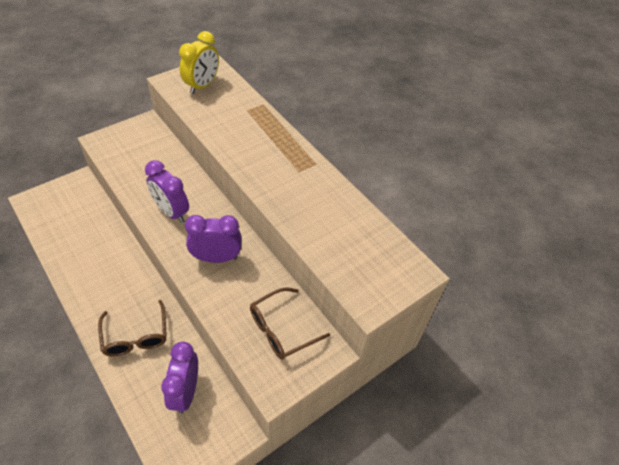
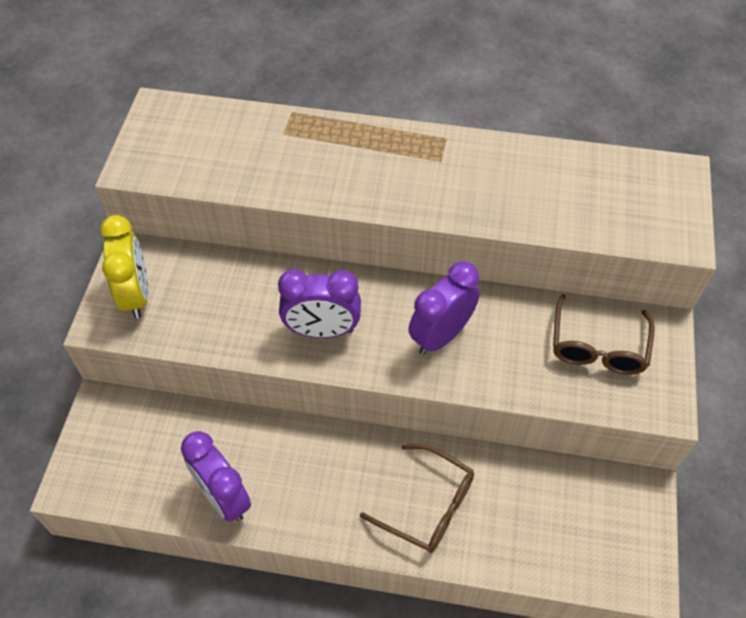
camera: 40 degrees left, 5 degrees up
purple clock [161,342,198,414] -> purple clock moved to [181,431,251,522]
yellow clock [179,31,219,94] -> yellow clock moved to [100,215,149,318]

